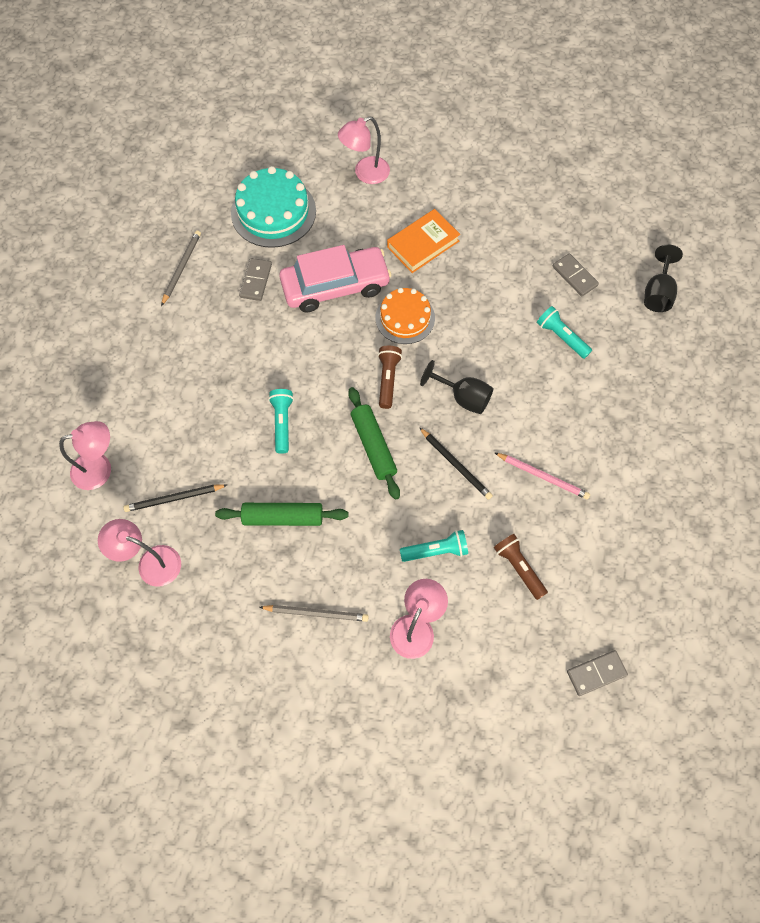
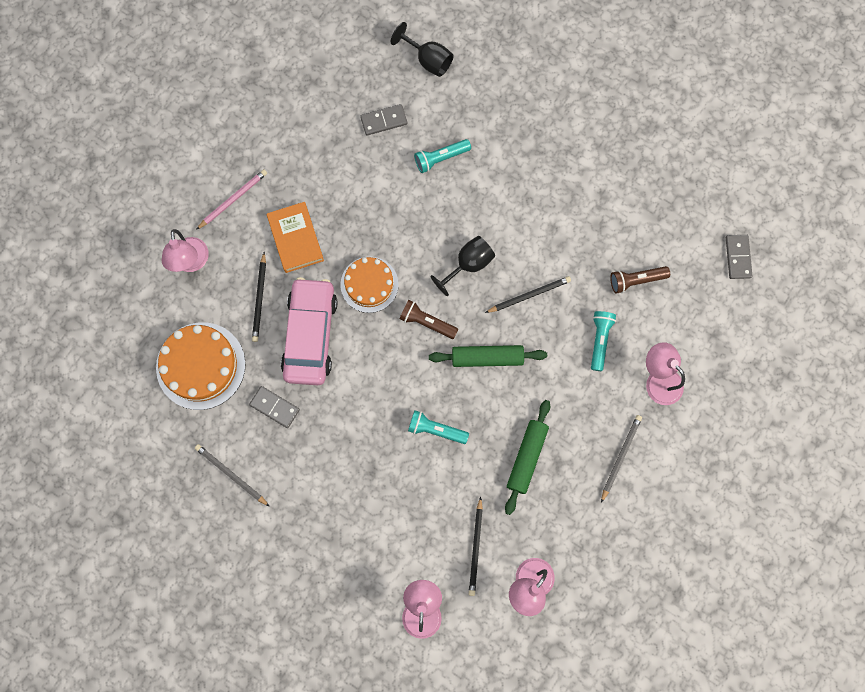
camera: 70 degrees left, 10 degrees up
turquoise cake [231,166,316,248] -> orange cake [156,322,246,410]
pink pencil [494,452,590,500] -> pink pencil moved to [196,169,267,230]
none -> black pencil [252,252,266,342]

